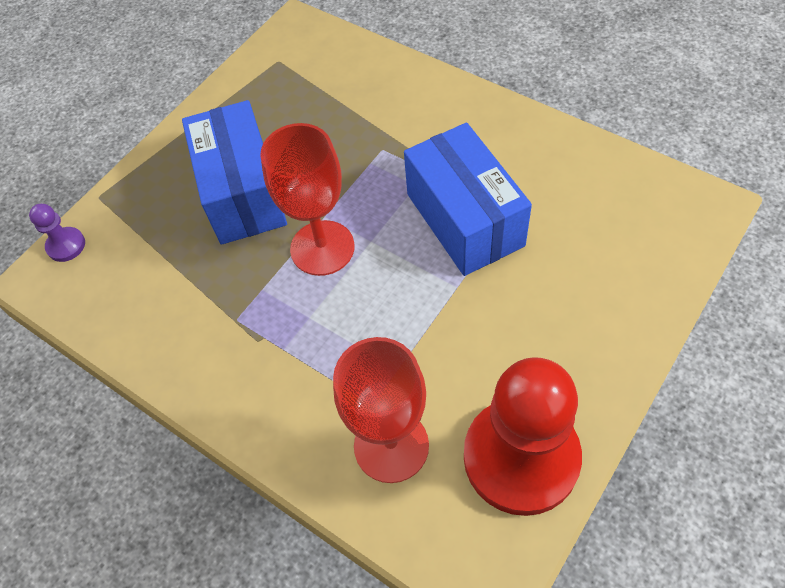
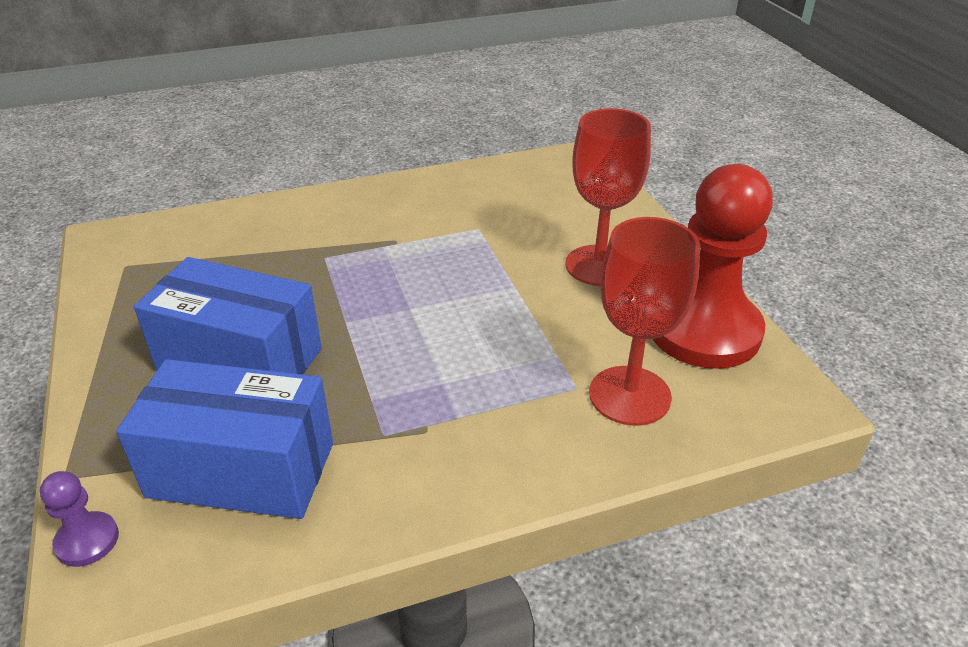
camera: 60 degrees left, 20 degrees down
red goblet [260,123,354,276] -> red goblet moved to [565,108,651,286]
blue box [404,122,532,276] -> blue box moved to [116,359,333,519]

